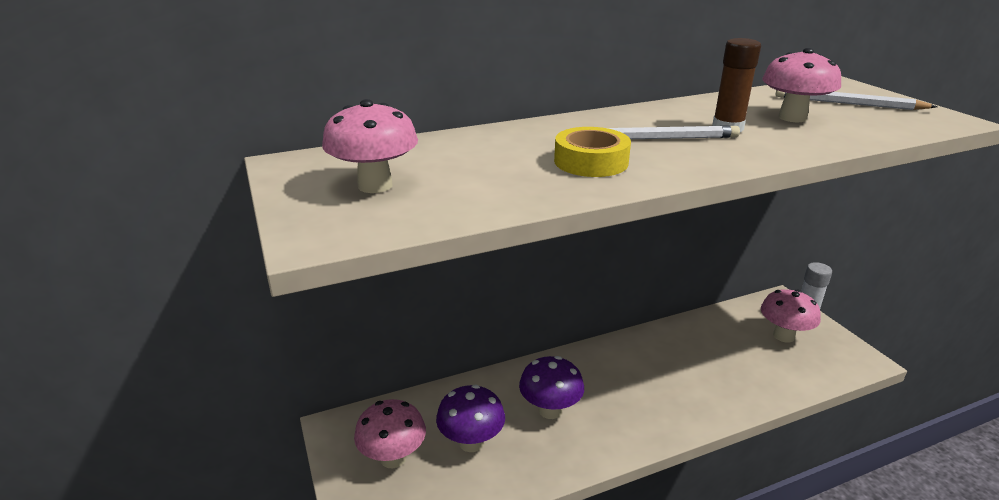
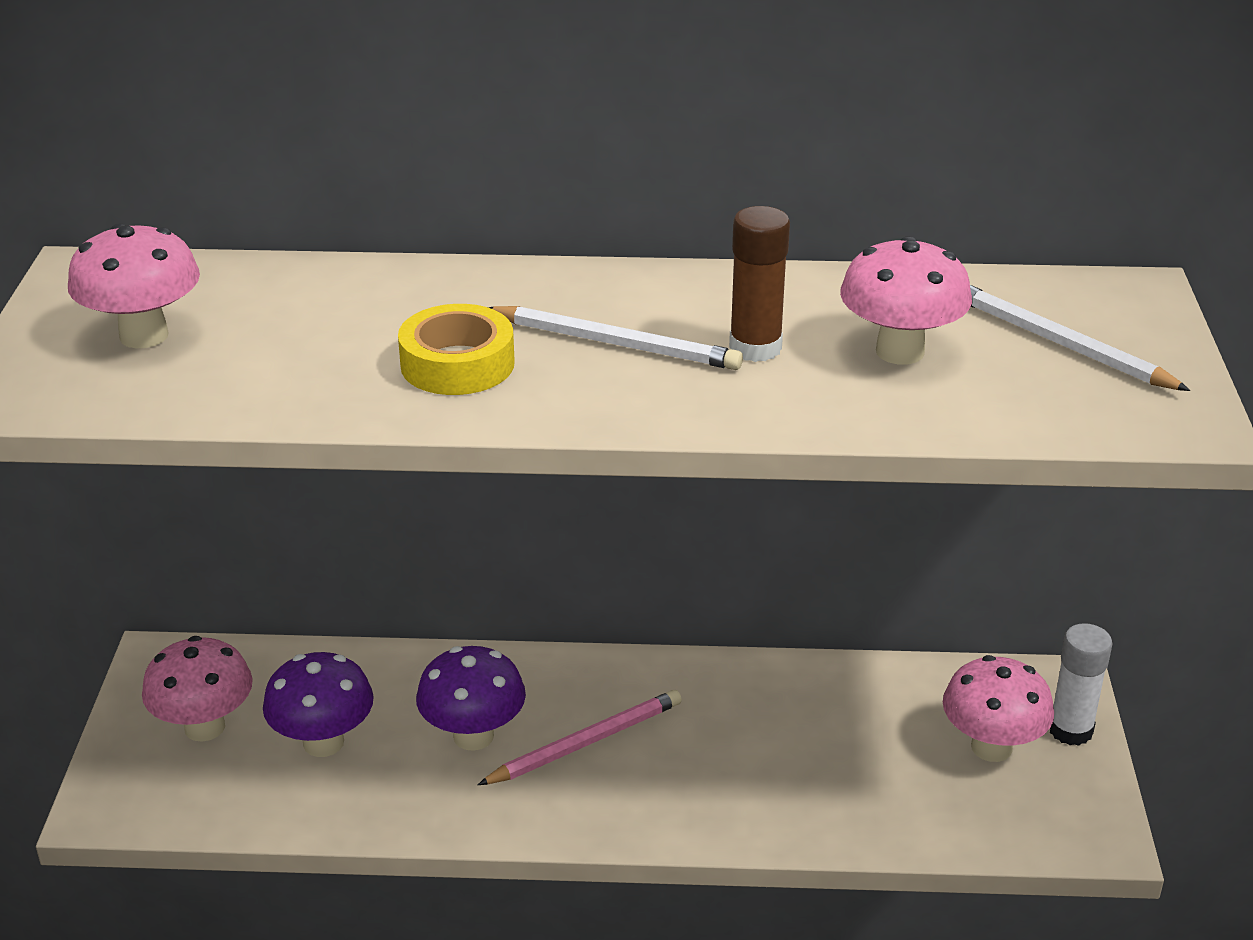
camera: 25 degrees right, 5 degrees up
none -> pink pencil [478,690,682,785]

